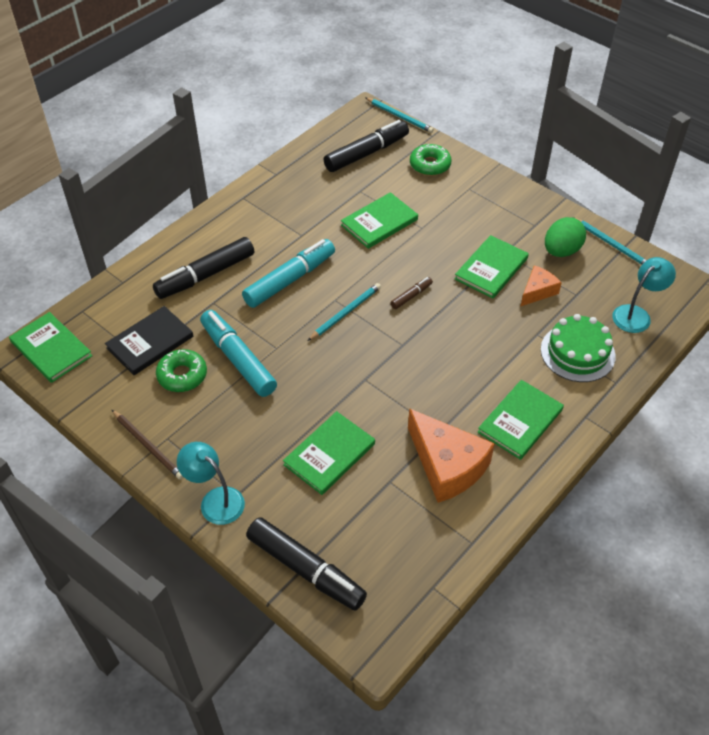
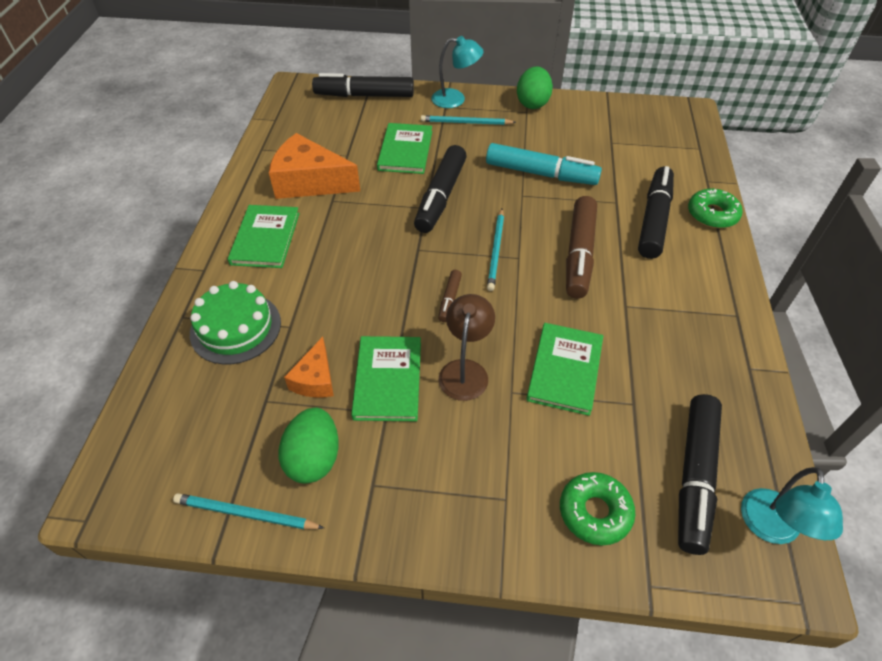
camera: 145 degrees right, 0 degrees up
green book [9,312,92,383] -> none
black book [105,306,193,375] -> none
brown pencil [112,410,183,480] -> green egg [517,66,553,109]
green donut [156,349,207,392] -> green donut moved to [688,189,743,228]
turquoise marker [242,239,335,308] -> brown marker [566,196,597,299]
turquoise pencil [366,98,434,133] -> turquoise pencil moved to [421,115,516,125]
turquoise lamp [612,257,676,333] -> turquoise lamp moved to [741,467,843,544]
none -> black marker [414,145,467,233]
none -> brown lamp [438,294,495,401]

